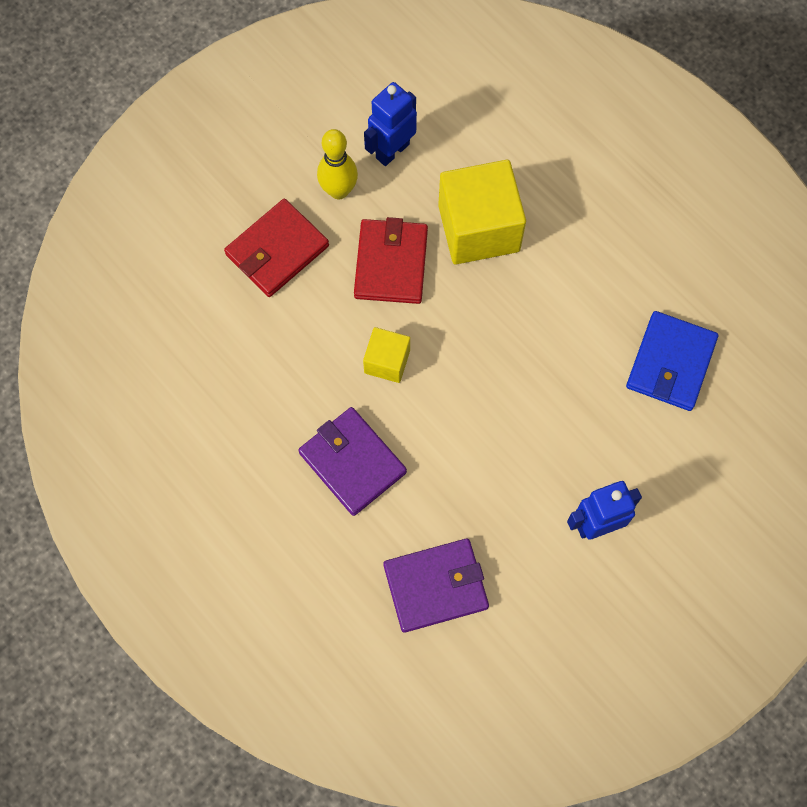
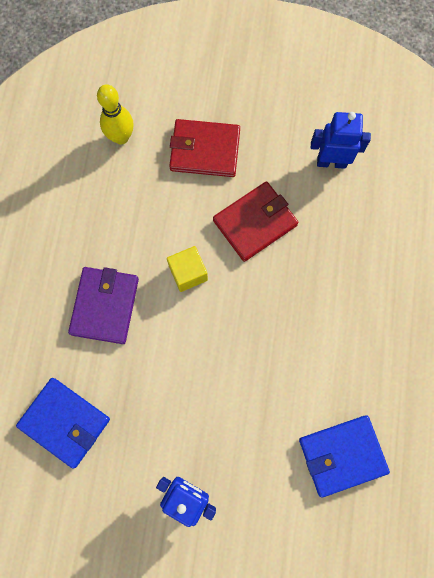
camera: 50 degrees right, 5 degrees up
yellow bowling pin [317,129,358,199] -> yellow bowling pin moved to [97,84,134,144]
purple wallet [383,538,489,633] -> blue wallet [16,378,110,469]
yellow cube [438,160,526,264] -> none

